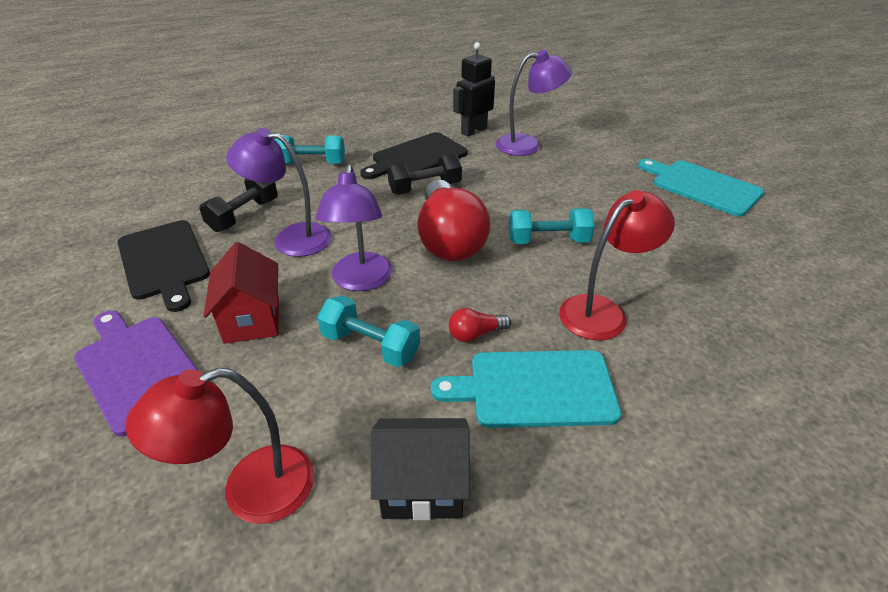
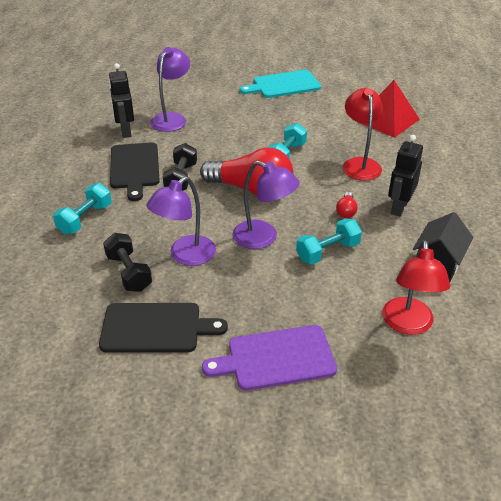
camera: 60 degrees left, 0 degrees up
red house [203,242,279,344] -> none
turquoise cutting board [431,350,621,428] -> black robot [388,135,423,217]
none -> red pyramid [358,80,420,138]

